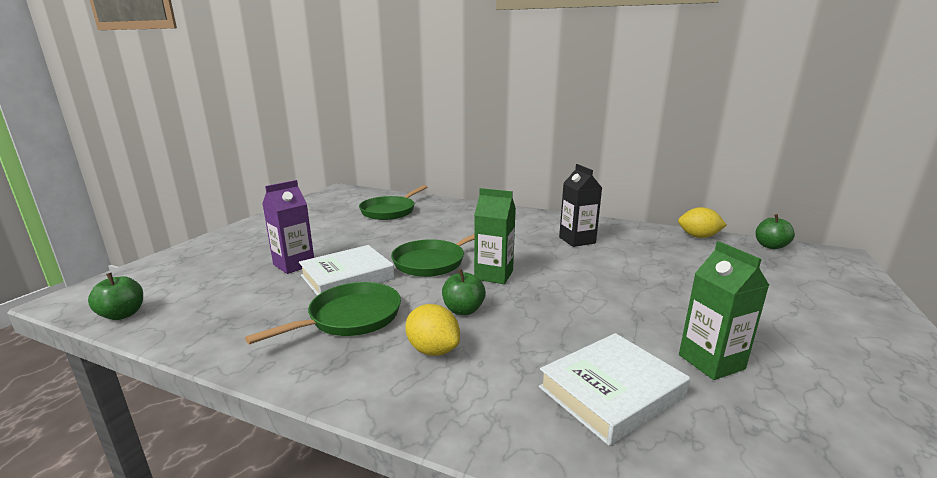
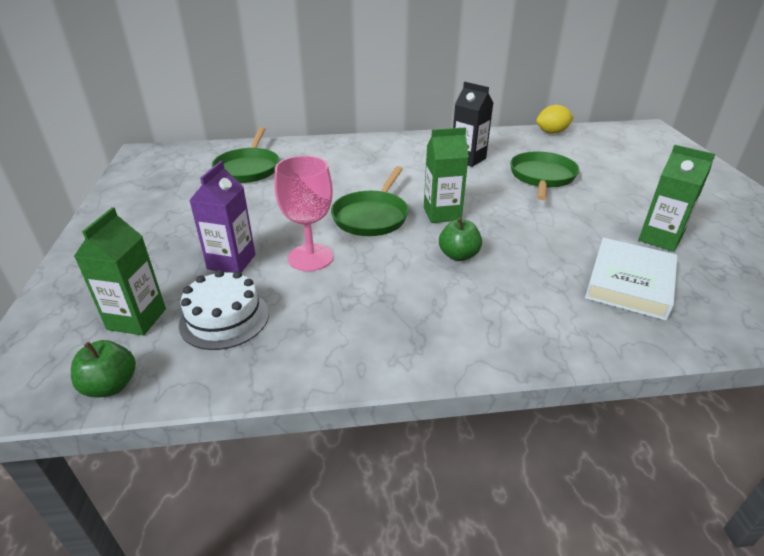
camera: 30 degrees left, 15 degrees up
green pan [245,282,401,344] -> green pan moved to [510,152,580,200]
white book [299,245,395,296] -> pink goblet [274,156,333,271]
yellow lemon [405,304,460,356] -> none
green apple [756,214,795,249] -> none
none -> green carton [74,207,166,335]
none -> white cake [179,270,269,350]

